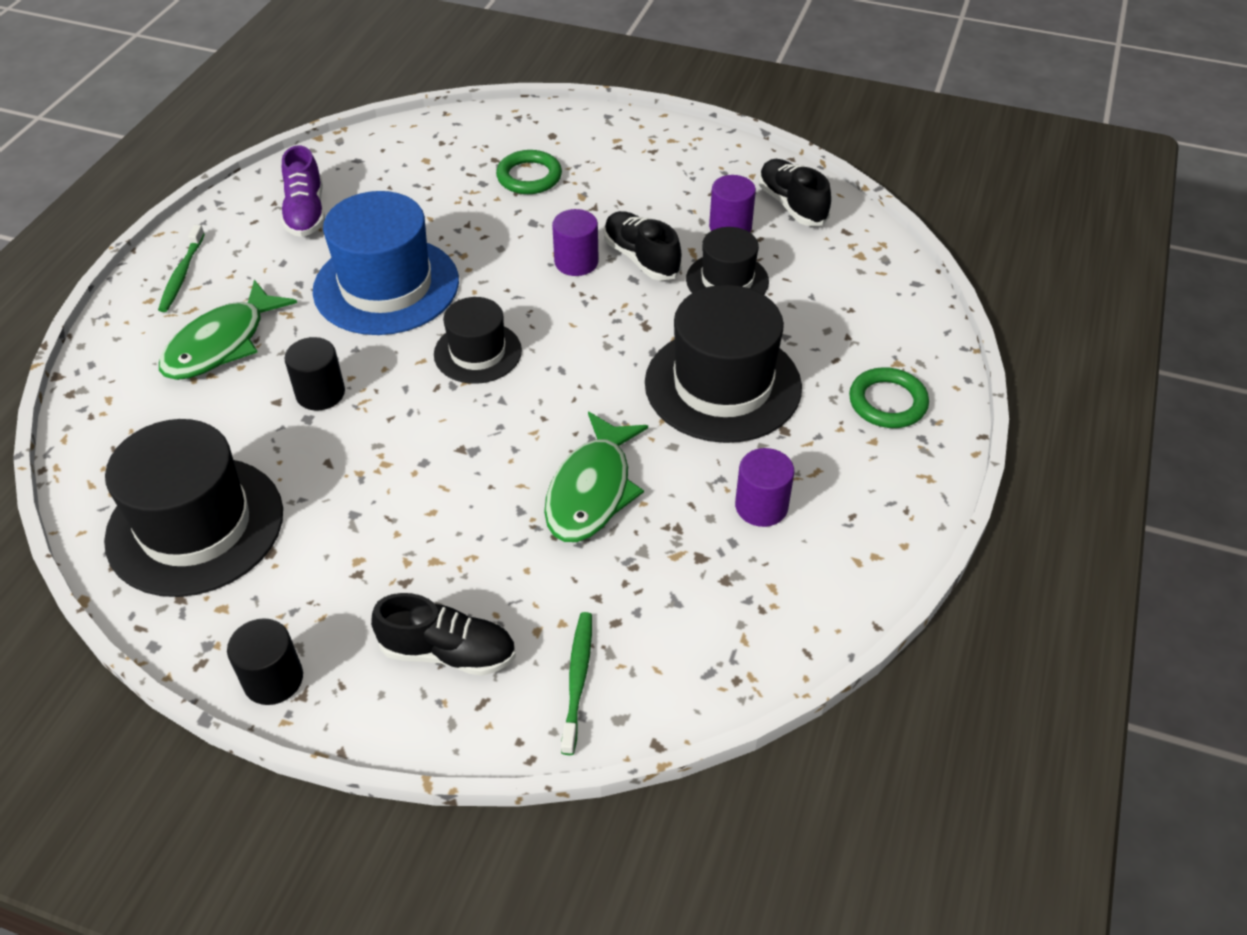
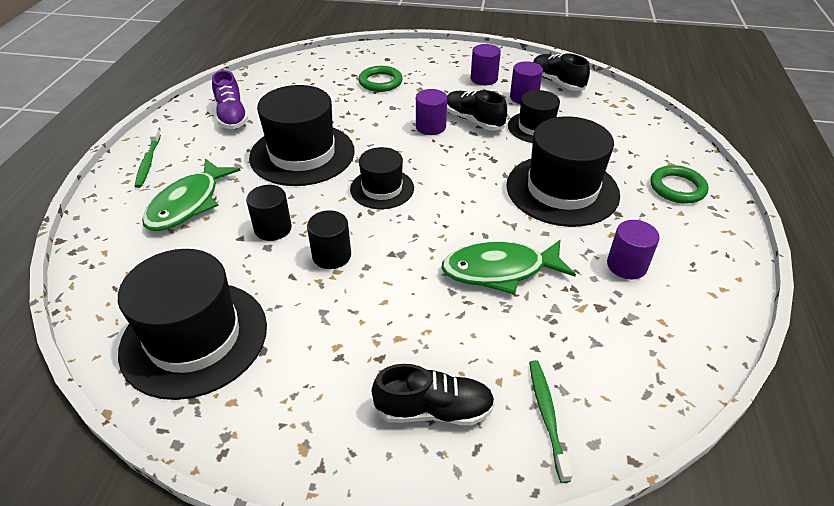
camera: 10 degrees left, 5 degrees down
black cylinder [227,618,303,705] -> black cylinder moved to [307,210,351,269]
blue hat [313,191,459,335] -> black hat [249,85,355,186]
green fish [544,412,648,542] -> green fish turned 75 degrees clockwise [441,240,576,295]
none -> purple cylinder [471,44,501,85]

